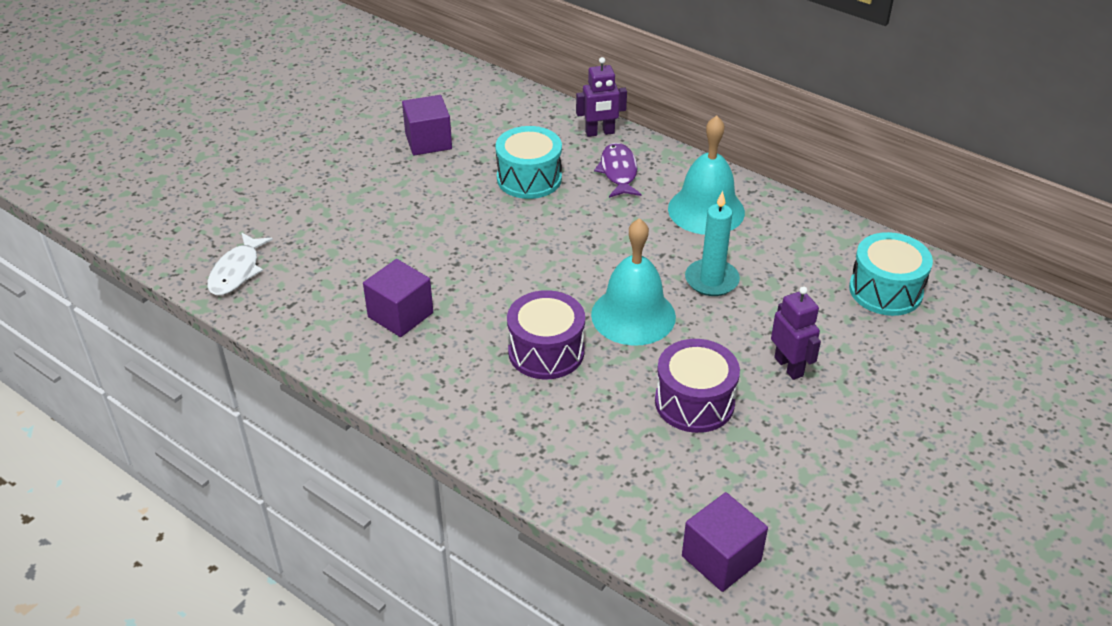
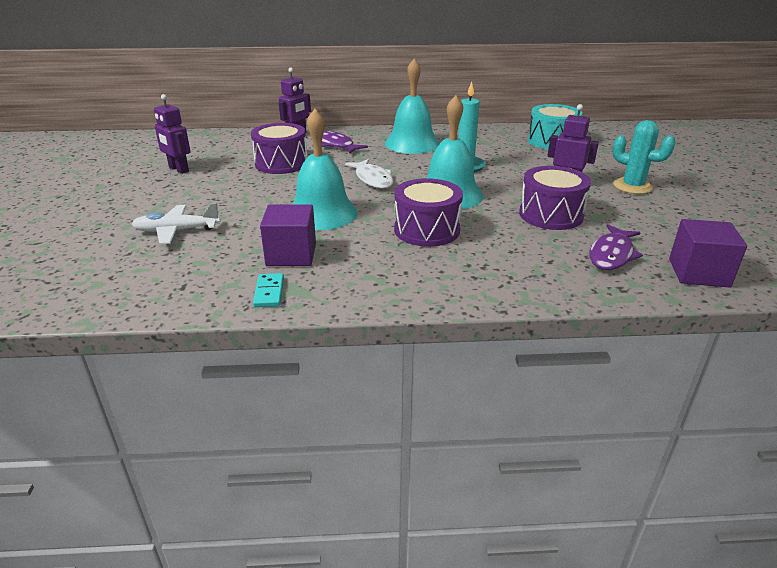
camera: 40 degrees left, 10 degrees down
white fish [207,232,273,295] -> white fish moved to [345,159,393,188]
purple cube [402,95,452,155] -> purple robot [154,94,190,174]
turquoise drum [496,126,562,199] -> purple drum [251,123,307,174]
none -> white plane [132,203,220,244]
none -> turquoise domino [253,273,284,307]
none -> turquoise bell [293,109,358,230]
none -> purple fish [589,224,643,270]
none -> turquoise cactus [612,120,676,194]

